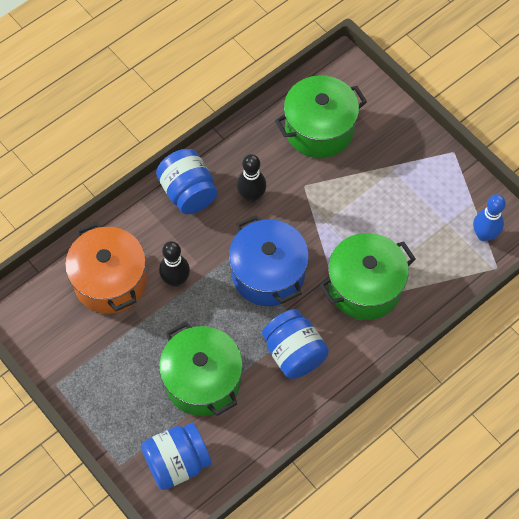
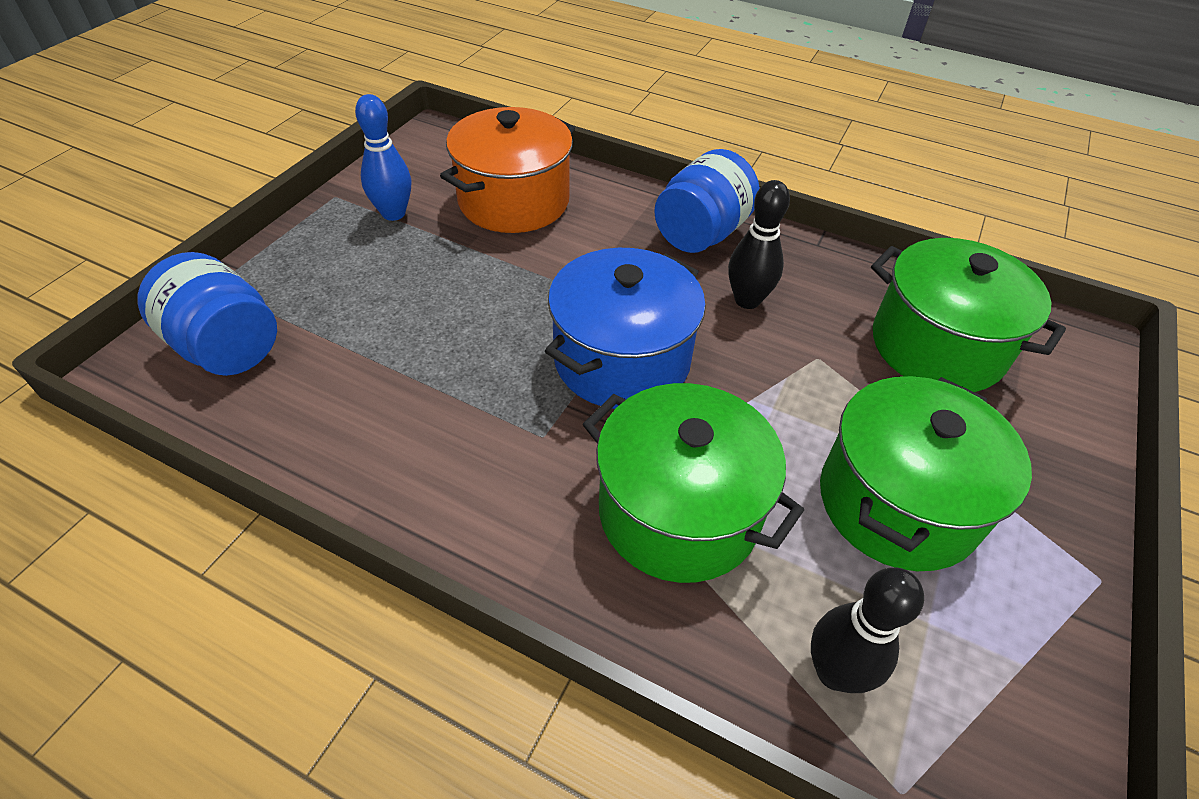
camera: 65 degrees right, 15 degrees down
black bowling pin [159,241,190,287] -> black bowling pin moved to [811,567,924,693]
green pot [159,321,243,416] -> green pot moved to [820,376,1032,571]
blue jar [262,309,329,379] -> none
blue bowling pin [473,194,506,242] -> blue bowling pin moved to [355,94,411,221]

